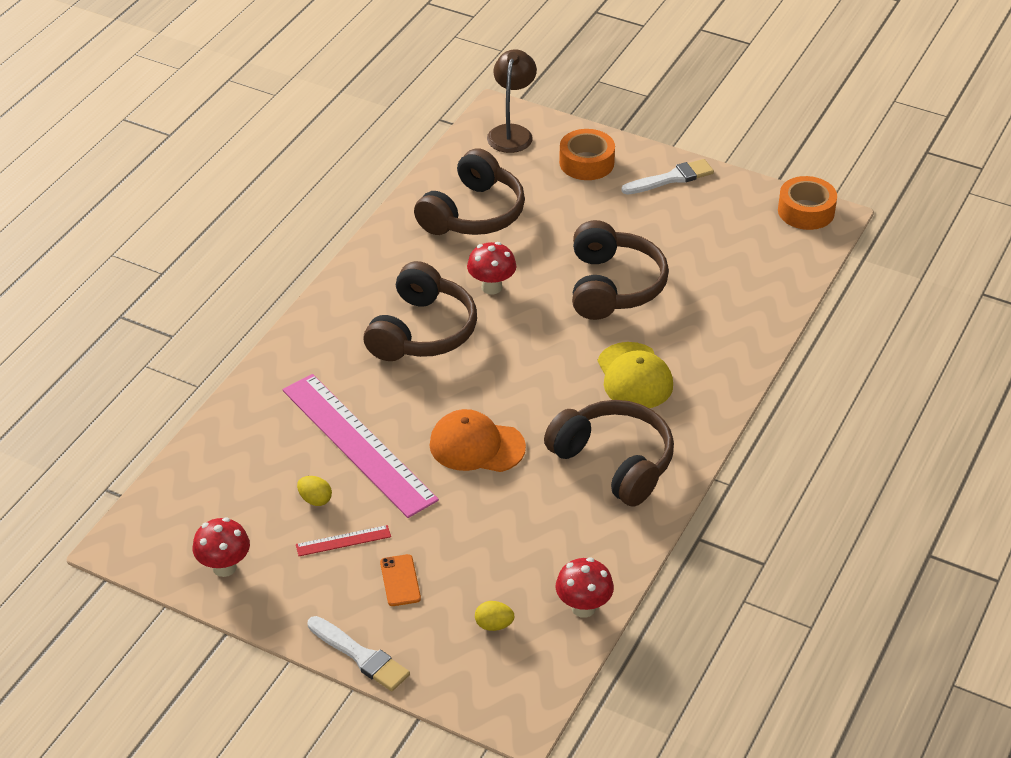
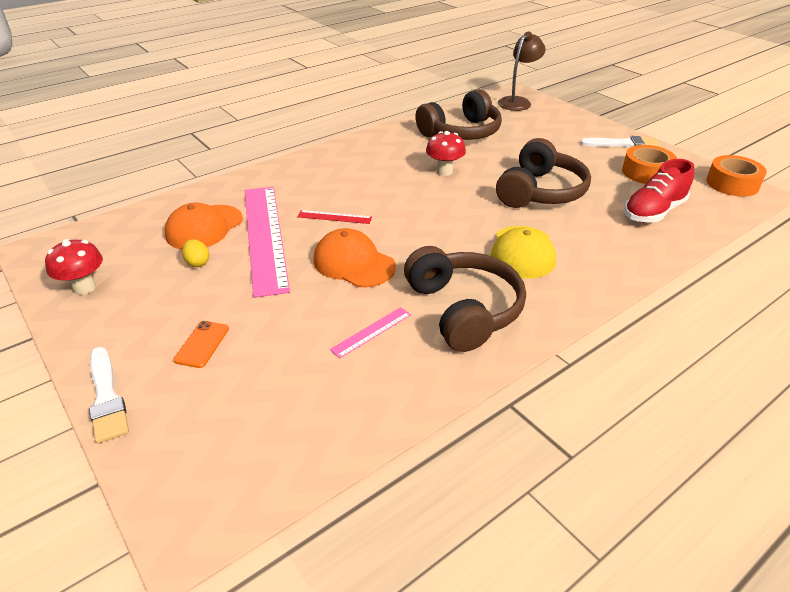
camera: 25 degrees right, 5 degrees down
red ruler [296,525,391,556] -> red ruler moved to [297,210,372,224]
brown headphones [364,261,477,361] -> none
yellow egg [475,601,514,631] -> none
red mushroom [556,557,614,618] -> none
orange tape [559,129,615,180] -> orange tape moved to [622,145,677,184]
none -> orange cap [165,203,243,249]
none -> pink ruler [330,307,411,358]
none -> red shoe [624,159,694,223]

